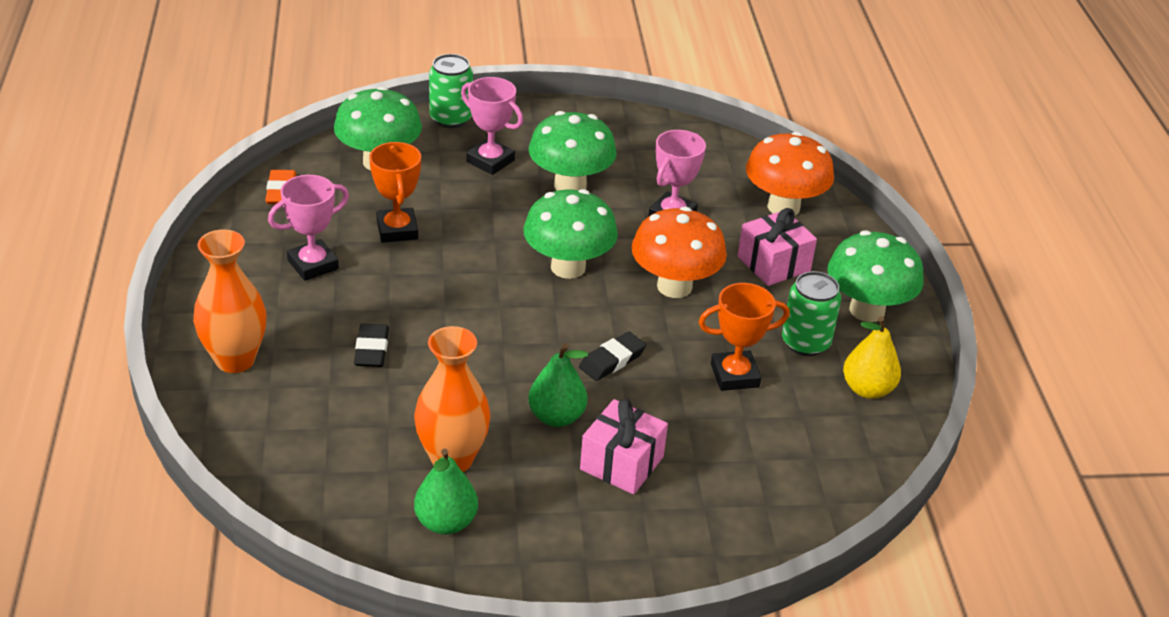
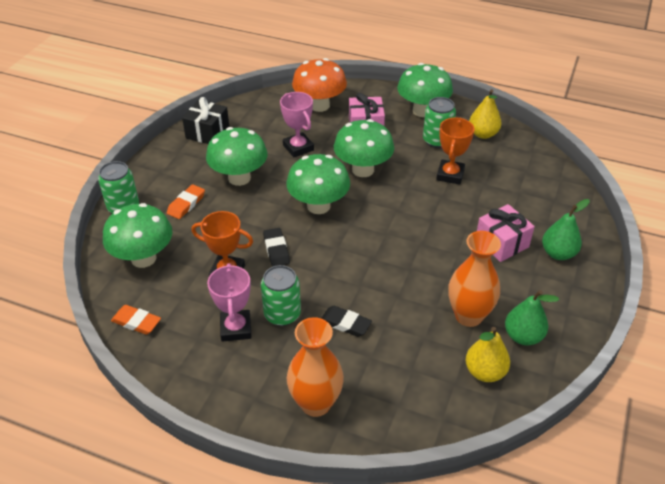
camera: 60 degrees left, 5 degrees up
pink trophy [461,77,523,175] -> orange eraser [167,184,205,219]
green pear [528,343,588,427] -> green pear moved to [542,199,590,260]
black eraser [579,332,646,381] -> black eraser moved to [263,228,290,267]
orange mushroom [631,207,727,298] -> green mushroom [334,119,394,177]
none -> black gift [182,97,229,144]
none -> green can [261,265,301,326]
none -> yellow pear [466,327,510,382]

